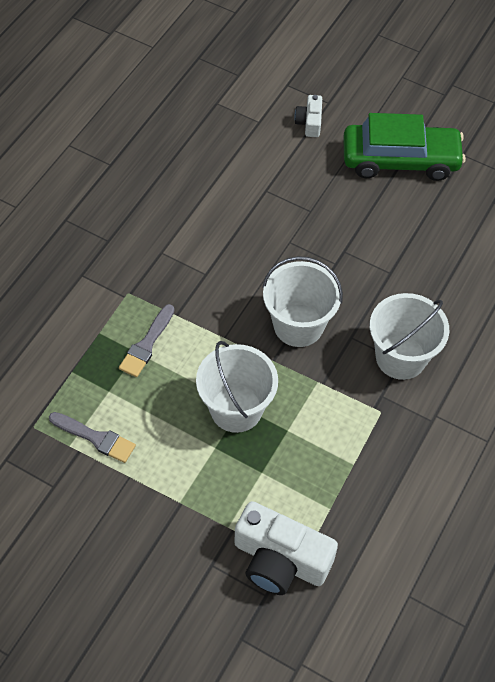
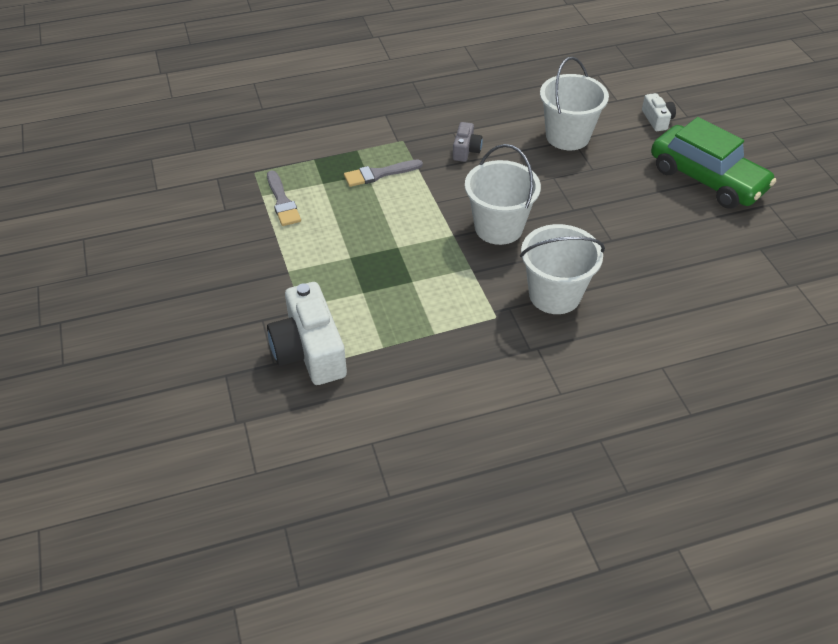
camera: 45 degrees right, 10 degrees down
white bucket [196,341,278,433] -> white bucket moved to [540,57,609,150]
white camera [294,95,322,137] -> white camera turned 120 degrees clockwise [642,93,676,131]
none -> grey camera [453,122,483,162]

